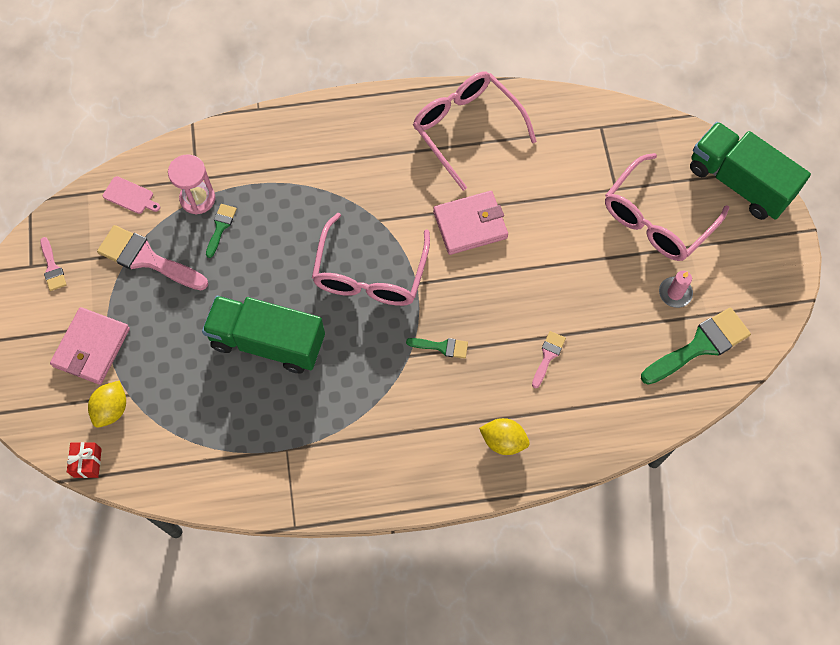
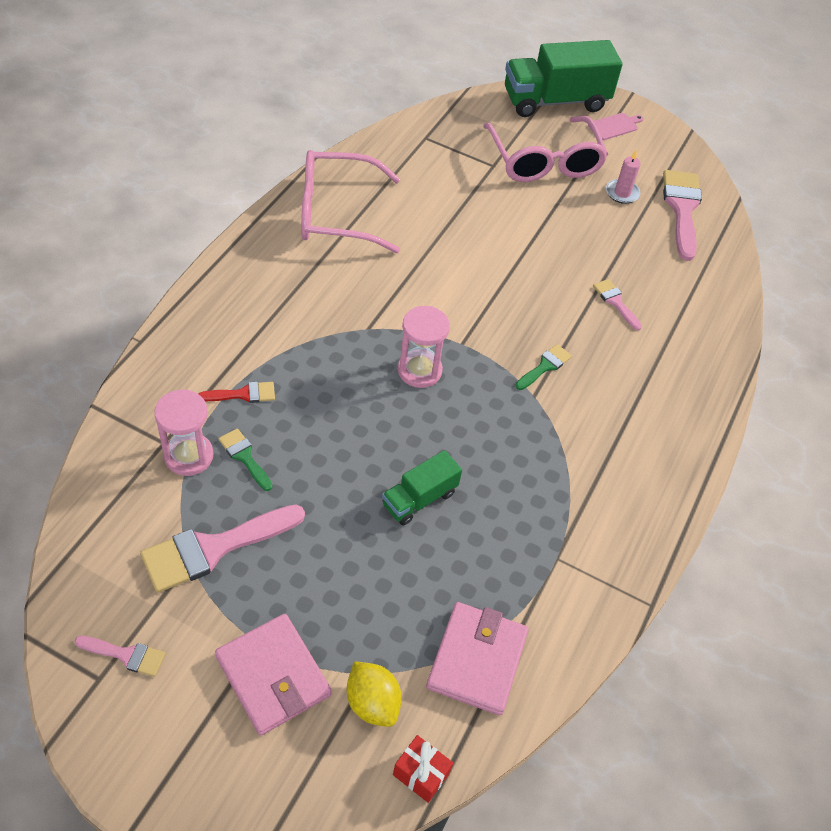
camera: 60 degrees left, 15 degrees down
pink cutting board [103,176,160,214] -> pink cutting board moved to [588,113,644,140]
green truck [202,296,325,373] -> green truck [382,450,462,525], size x0.53
pink glasses [312,213,430,306] -> pink hourglass [398,306,450,388]
pink wallet [433,191,508,255] -> pink wallet moved to [426,602,529,715]
yellow lemon [479,418,530,455] -> none
green brush [641,307,751,385] -> pink brush [663,170,702,261]
none -> red brush [198,382,275,403]

